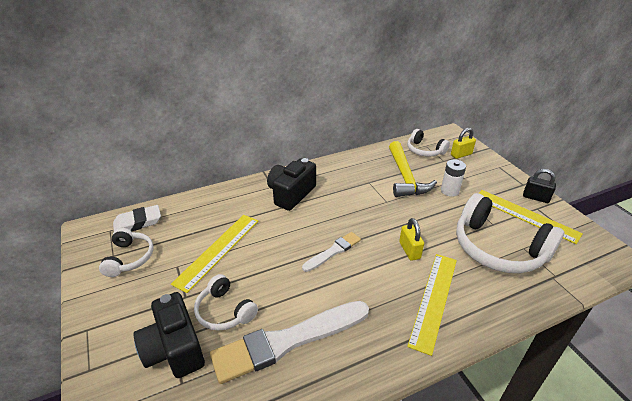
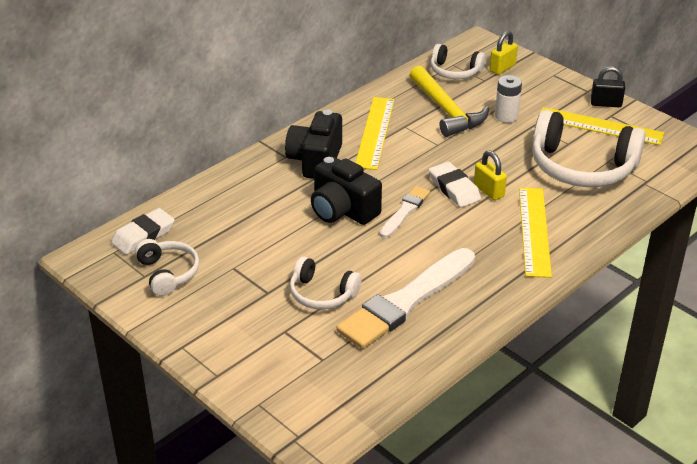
camera: 20 degrees left, 0 degrees up
black camera [133,292,205,378] -> black camera moved to [311,156,382,225]
yellow ruler [171,215,258,293] -> yellow ruler moved to [355,97,395,170]
none -> white eraser [429,162,481,207]

